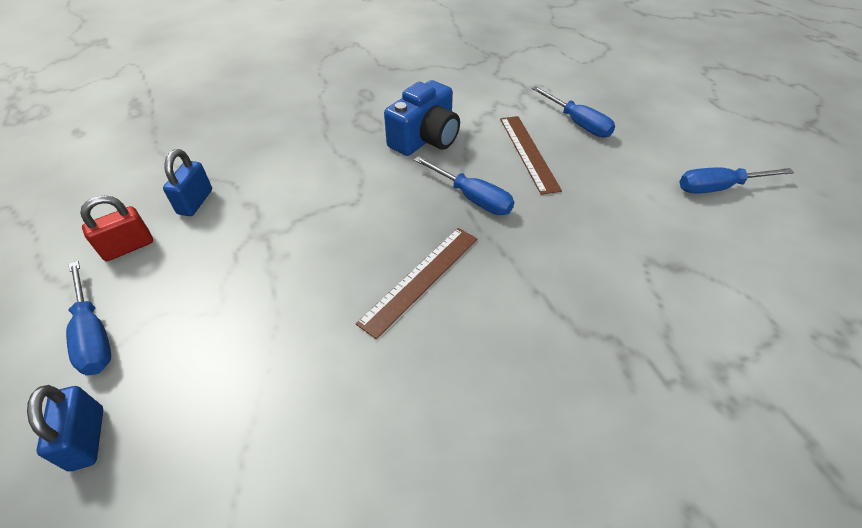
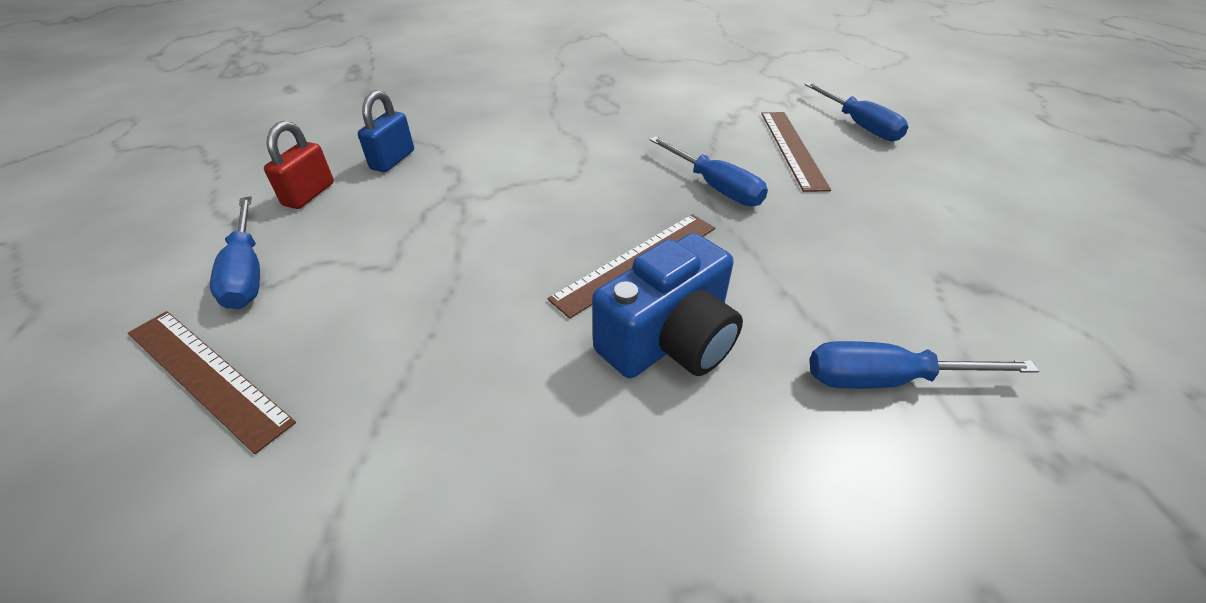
camera: 10 degrees right, 5 degrees down
blue padlock [27,385,103,471] -> brown ruler [128,311,296,454]
red padlock [80,195,153,261] -> red padlock turned 45 degrees counterclockwise [264,121,334,209]
blue camera [384,80,460,156] -> blue camera moved to [592,233,743,378]
blue screwdriver [679,167,795,194] -> blue screwdriver moved to [809,341,1039,389]

